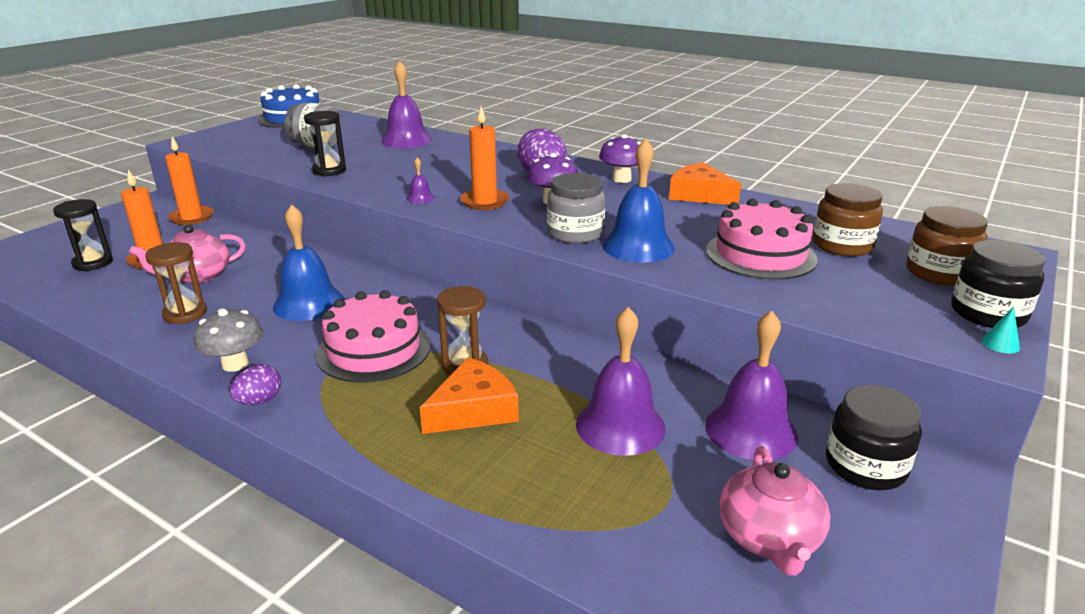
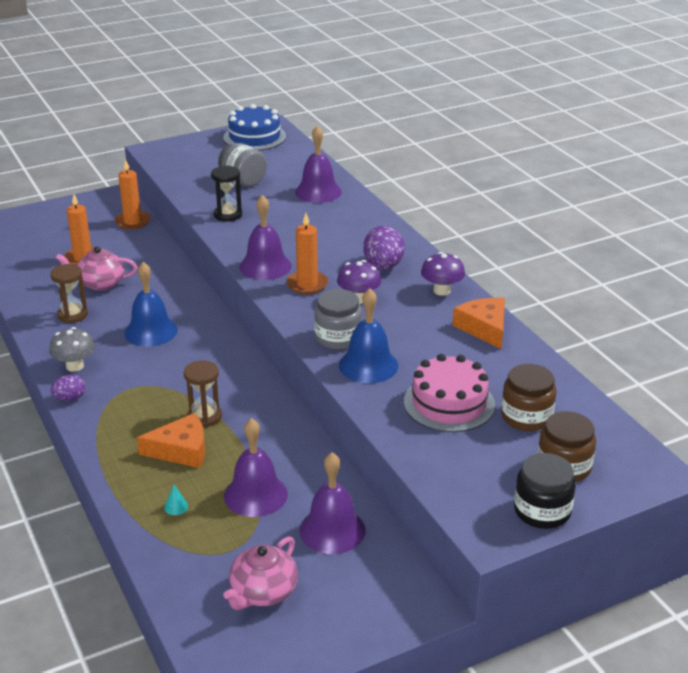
camera: 30 degrees right, 5 degrees up
black hourglass [53,199,113,271] -> none
pink cake [316,290,431,383] -> none
purple bell [407,157,435,204] -> purple bell [239,195,292,280], size x2.24
black jar [826,385,922,490] -> none
turquoise cone [981,307,1020,354] -> turquoise cone moved to [164,484,188,515]

